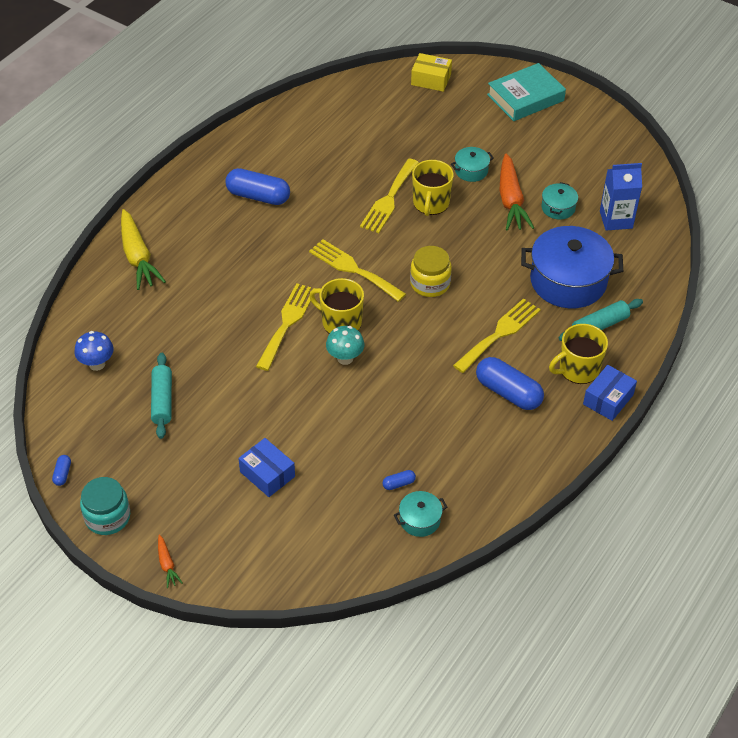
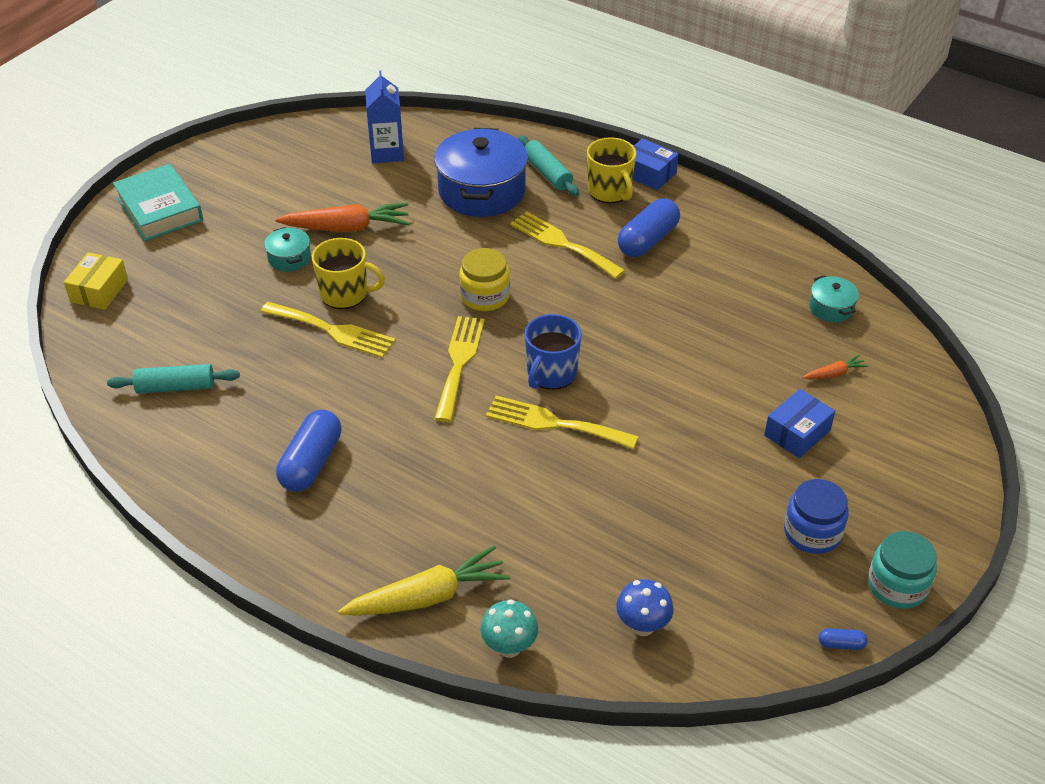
camera: 90 degrees left, 5 degrees down
turquoise rolling pin [151,353,172,439] -> turquoise rolling pin moved to [107,364,240,394]
orange carrot [158,535,183,588] -> orange carrot moved to [802,355,868,379]
yellow fork [309,239,406,302] -> yellow fork turned 150 degrees clockwise [434,316,485,422]
yellow mug [309,278,364,334] -> blue mug [525,314,582,390]
turquoise mushroom [326,326,364,365] -> turquoise mushroom moved to [481,600,538,658]
blue capsule [382,470,416,490] -> none
turquoise pot [541,182,578,220] -> none
none -> blue jar [784,479,849,554]

